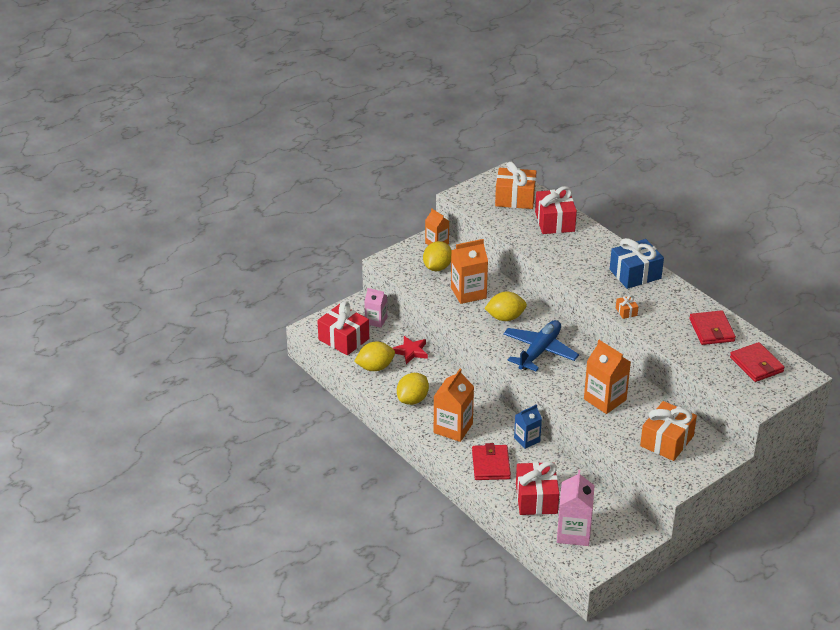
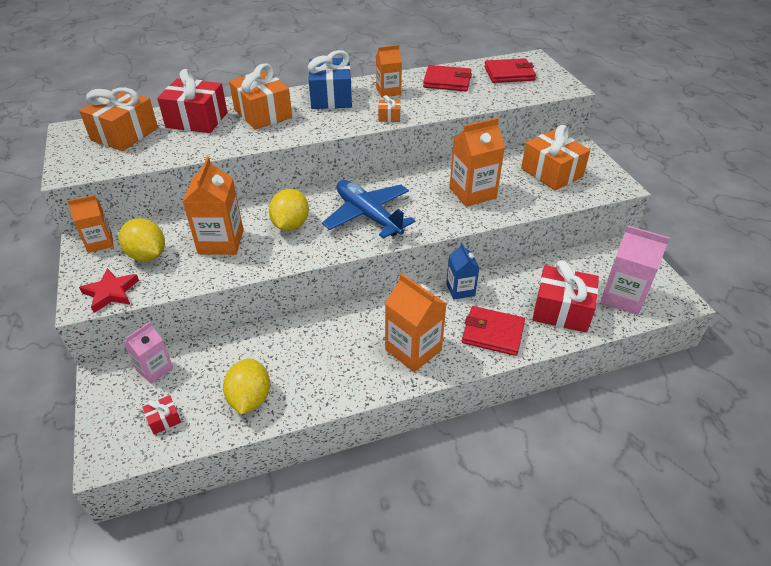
camera: 70 degrees left, 5 degrees up
red gift [317,302,369,355] -> red gift [142,395,181,435], size x0.44
red star [393,336,428,364] -> red star moved to [79,268,139,313]
yellow lemon [397,373,429,405] -> none
none -> orange gift [229,63,292,130]
none -> orange carton [376,45,402,97]

